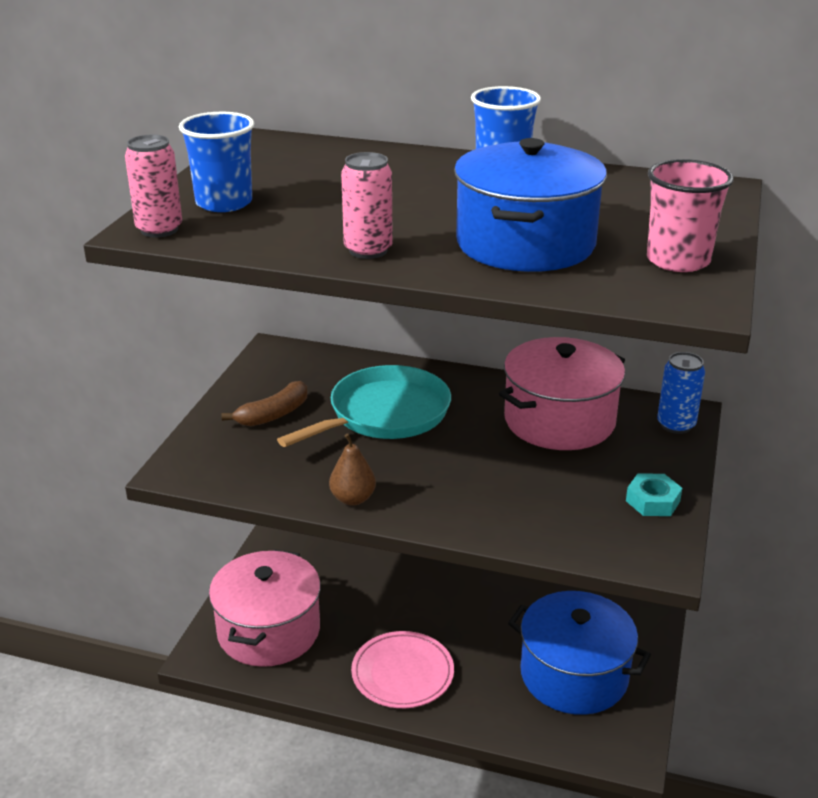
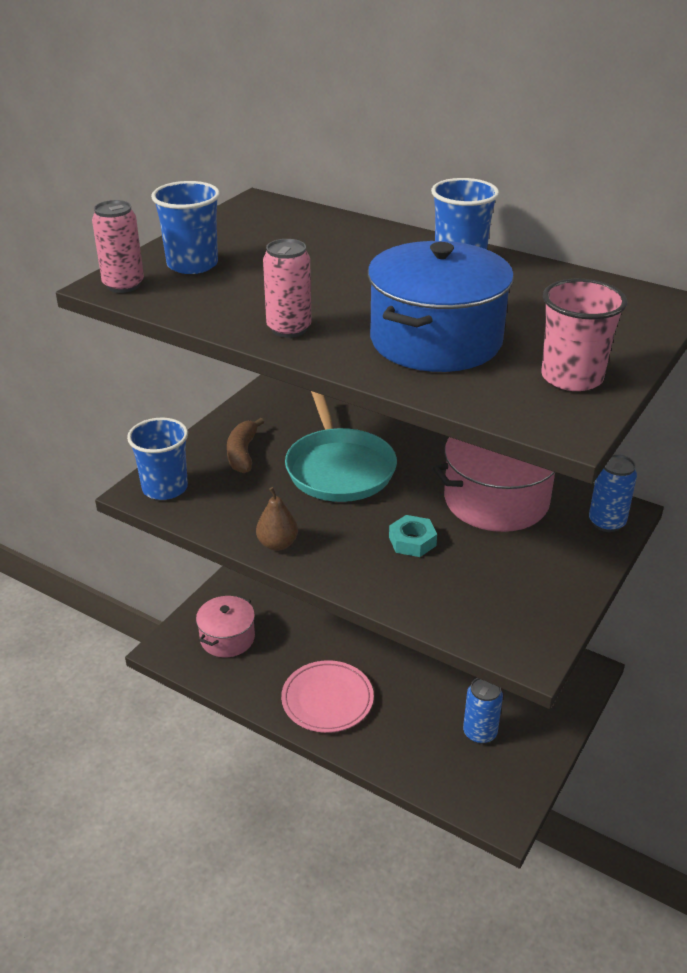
camera: 15 degrees right, 5 degrees up
pink pot [209,549,321,667] -> pink pot [196,596,255,657], size x0.61
brown banana [221,381,307,426] -> brown banana turned 120 degrees clockwise [227,418,264,473]
turquoise pan [277,365,451,447] -> turquoise pan turned 105 degrees clockwise [285,391,397,502]
blue pot [508,591,651,715] -> blue can [463,678,503,744]
turquoise nut [626,473,682,516] -> turquoise nut moved to [389,515,437,557]
none -> blue cup [127,418,188,500]

